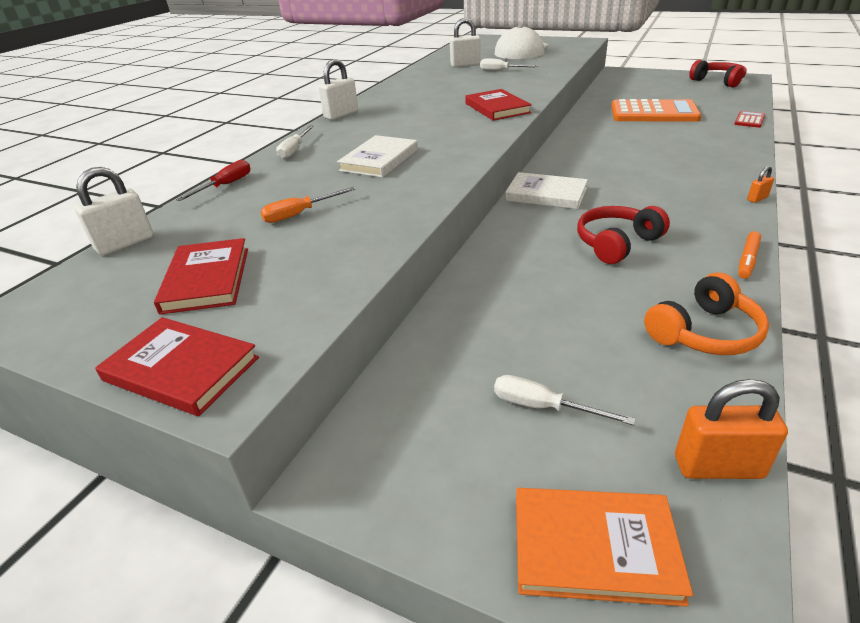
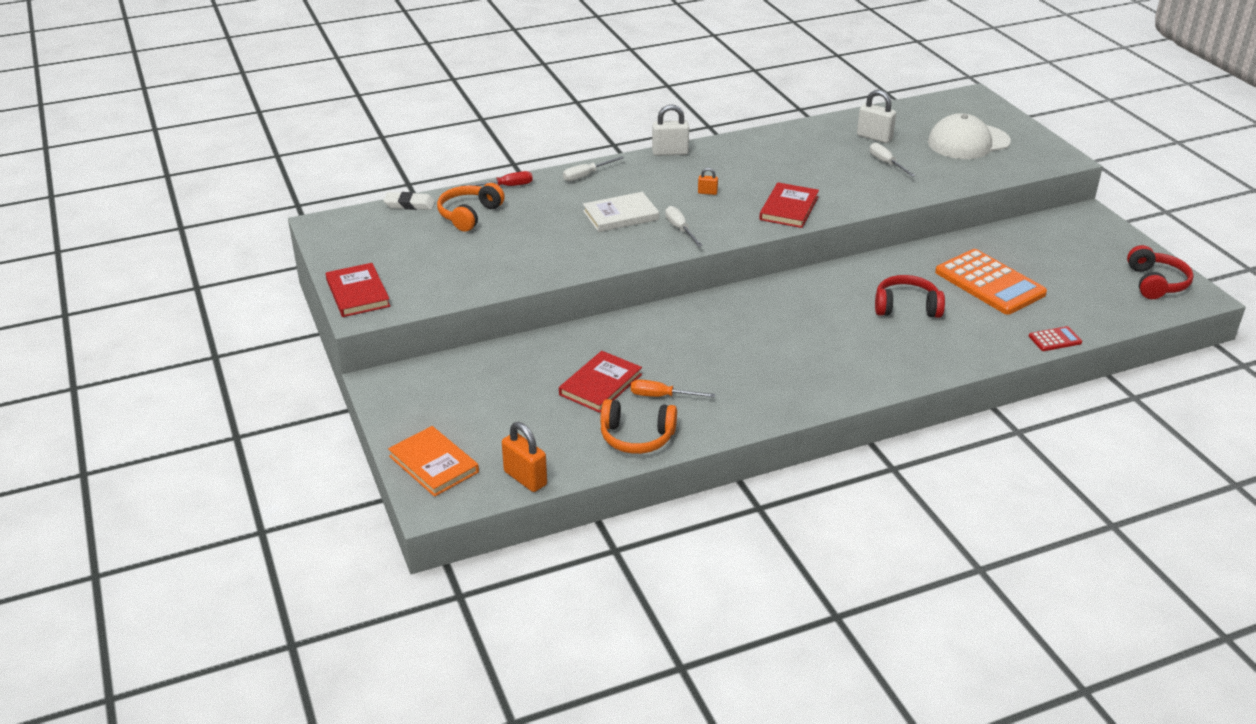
camera: 40 degrees right, 0 degrees up
white padlock [75,167,154,256] -> white eraser [383,192,435,210]
red book [154,238,248,314] -> red book moved to [559,351,642,413]
orange screwdriver [260,187,355,223] -> orange screwdriver moved to [631,379,715,398]
white screwdriver [494,375,636,425] -> white screwdriver moved to [665,206,703,247]
white book [505,172,588,209] -> none
red headphones [577,206,670,264] -> red headphones moved to [875,275,945,318]
orange marker [738,231,761,279] -> none
orange padlock [747,166,774,203] -> orange padlock moved to [698,168,718,195]
none -> orange headphones [437,183,505,232]

